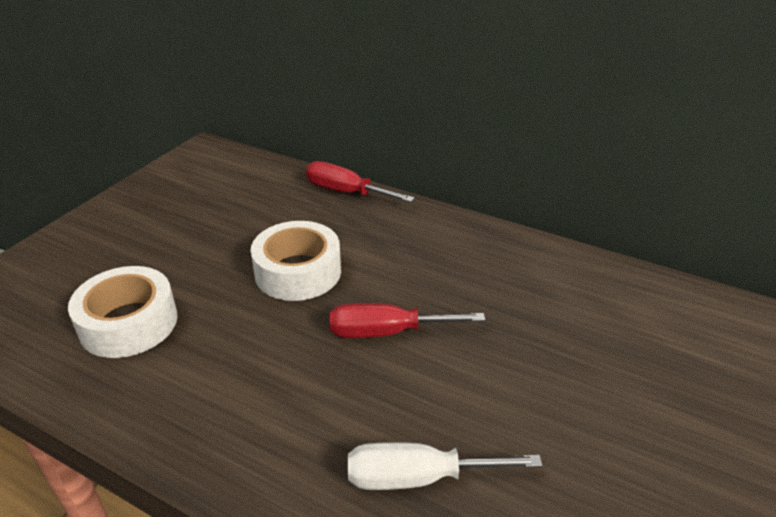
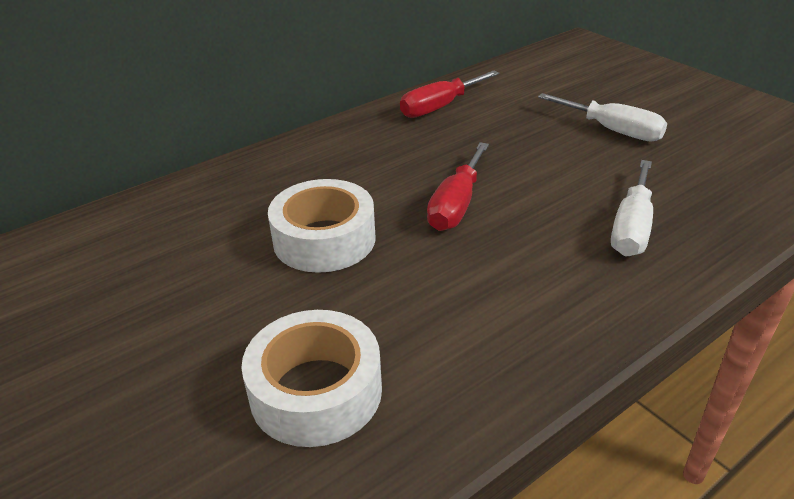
camera: 65 degrees left, 0 degrees up
red screwdriver [306,161,415,202] -> red screwdriver moved to [400,70,500,118]
none -> white screwdriver [538,93,667,142]

